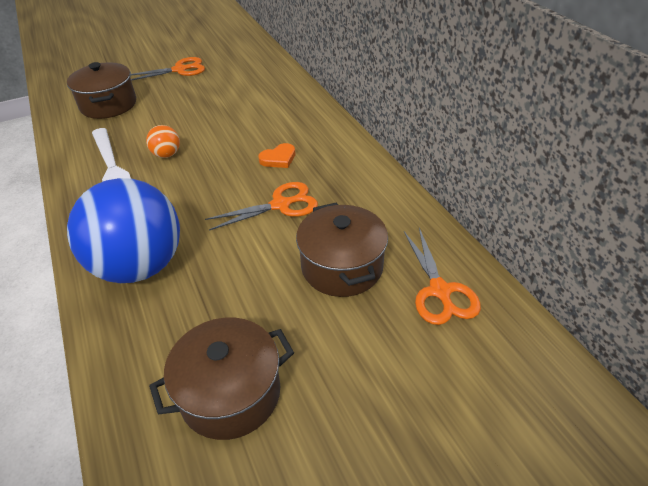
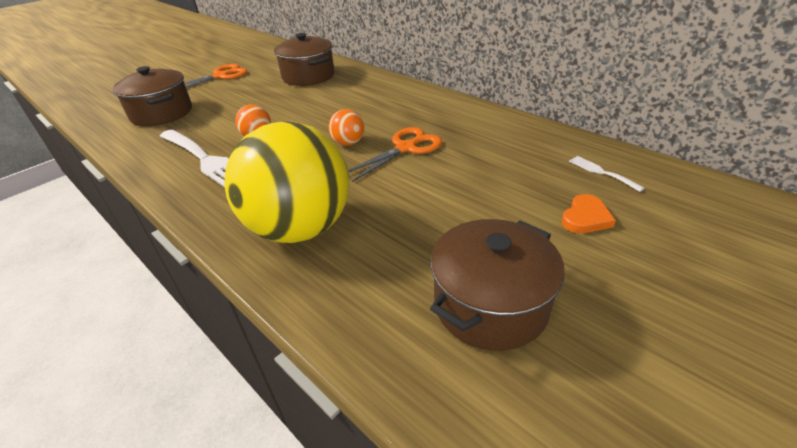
camera: 20 degrees left, 5 degrees down
blue ball [67,178,180,283] -> yellow ball [225,122,349,243]
orange heart [258,143,295,168] -> orange heart moved to [561,194,616,233]
brown pot [296,203,388,297] -> brown pot moved to [274,33,335,86]
orange scissors [404,228,481,325] -> white fork [569,156,645,192]
none -> orange ball [329,109,364,146]

